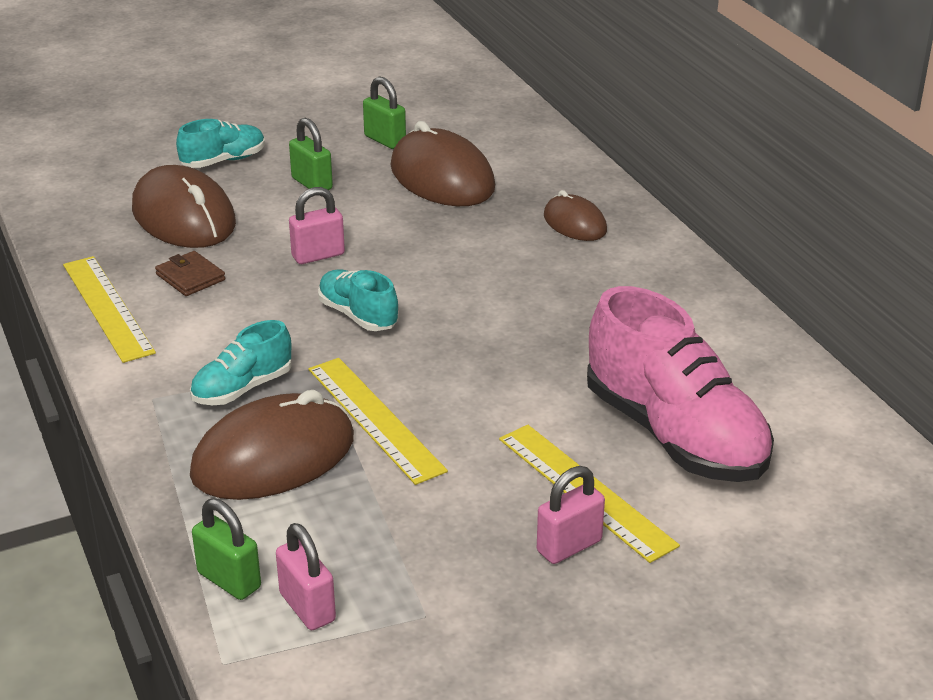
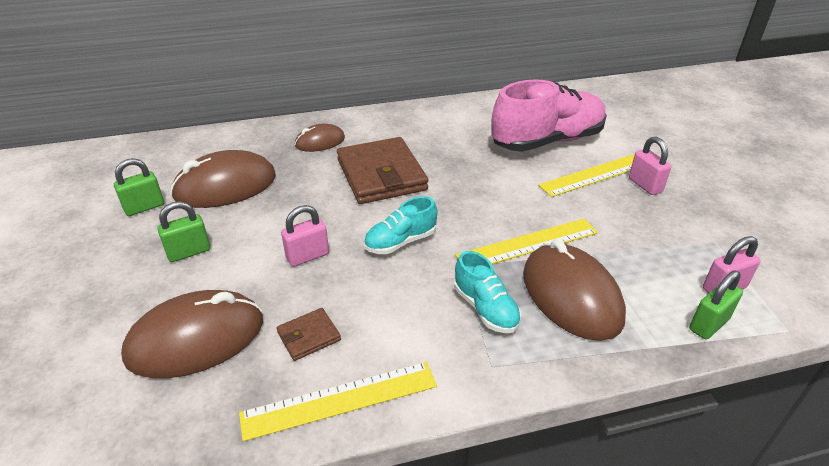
camera: 80 degrees left, 5 degrees up
turquoise shoe [176,119,265,168] -> none
pink padlock [289,187,345,264] -> pink padlock turned 75 degrees clockwise [281,205,329,267]
none -> brown wallet [337,137,428,204]

